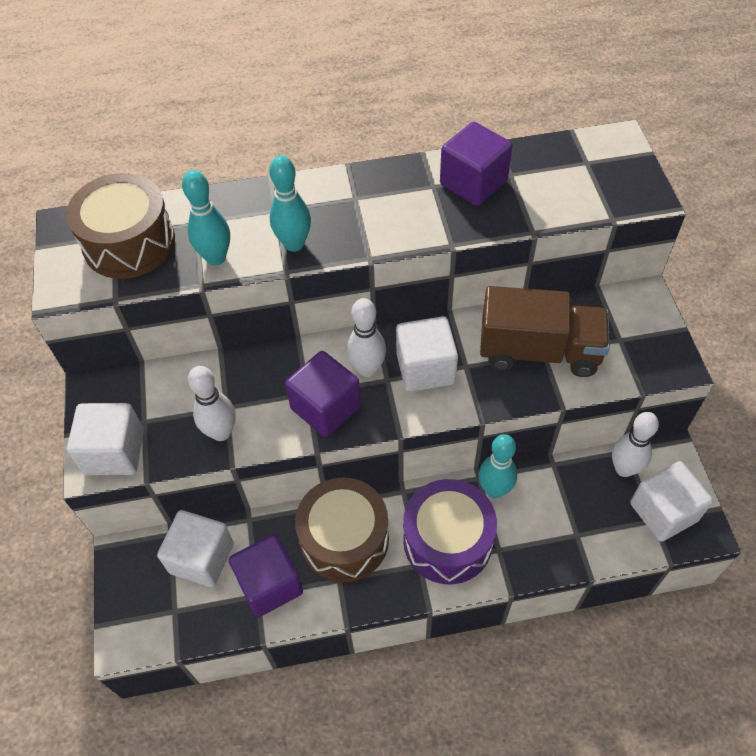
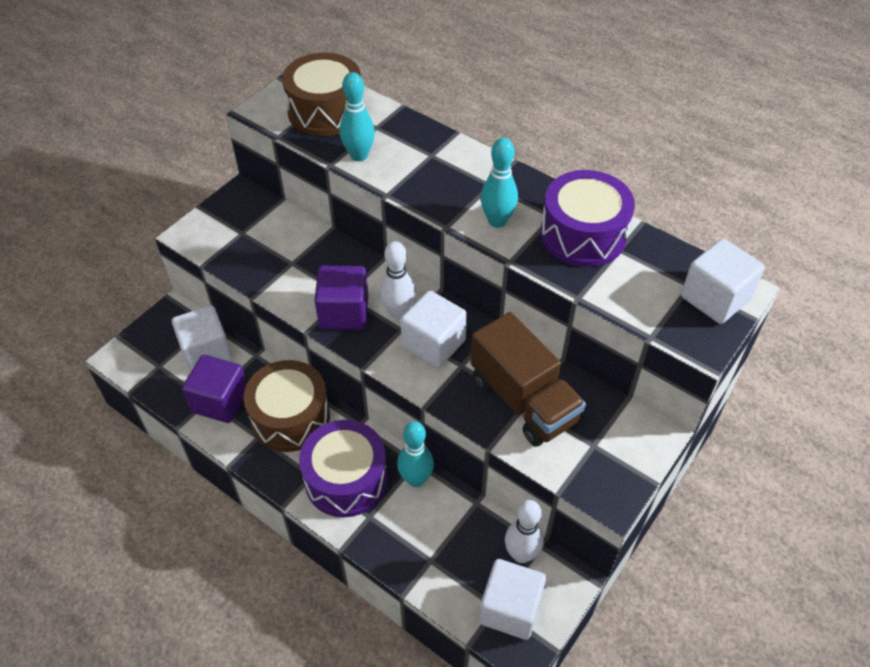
camera: 45 degrees right, 5 degrees down
white cube [67,403,144,475] -> white cube moved to [681,239,765,324]
white bowling pin [188,366,236,441] -> none
turquoise bowling pin [269,156,311,252] -> turquoise bowling pin moved to [481,138,518,228]
purple cube [440,122,513,206] -> purple drum [541,170,635,267]

